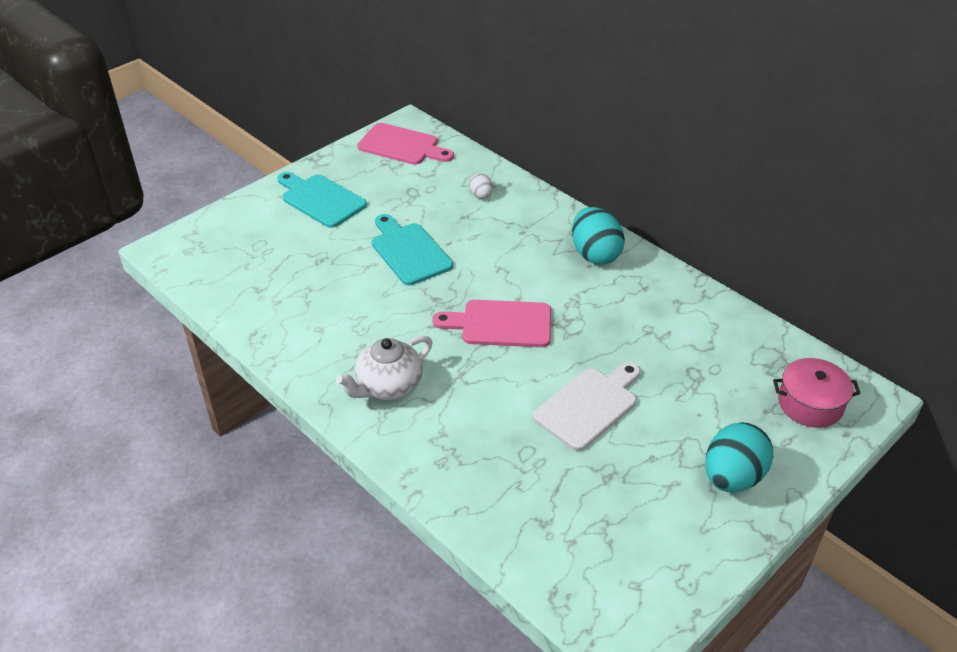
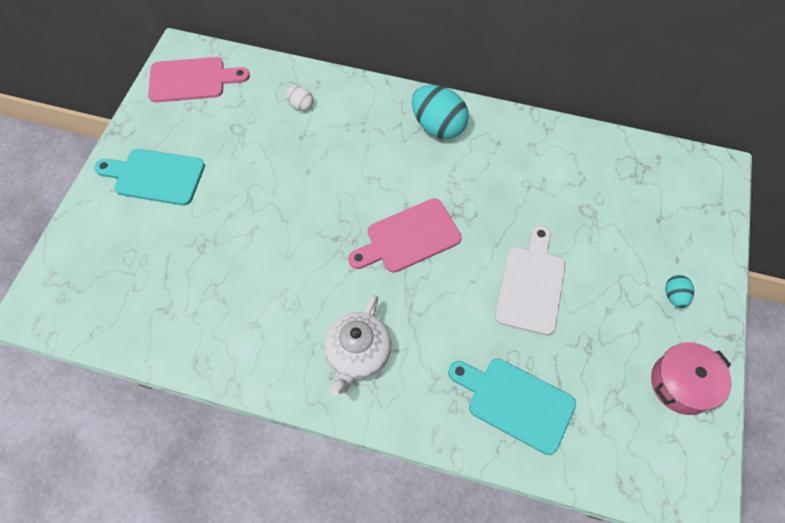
camera: 30 degrees left, 20 degrees up
turquoise cutting board [372,214,453,285] -> turquoise cutting board moved to [448,358,576,455]
turquoise egg [705,422,773,493] -> turquoise egg [665,275,694,308], size x0.49
pink pot [773,358,861,428] -> pink pot moved to [651,342,732,415]

